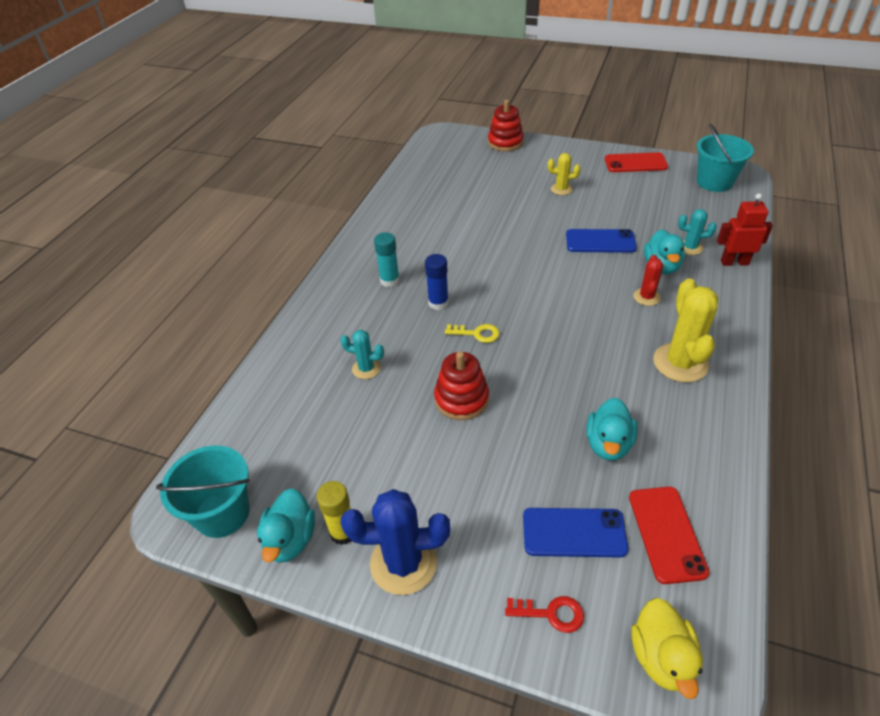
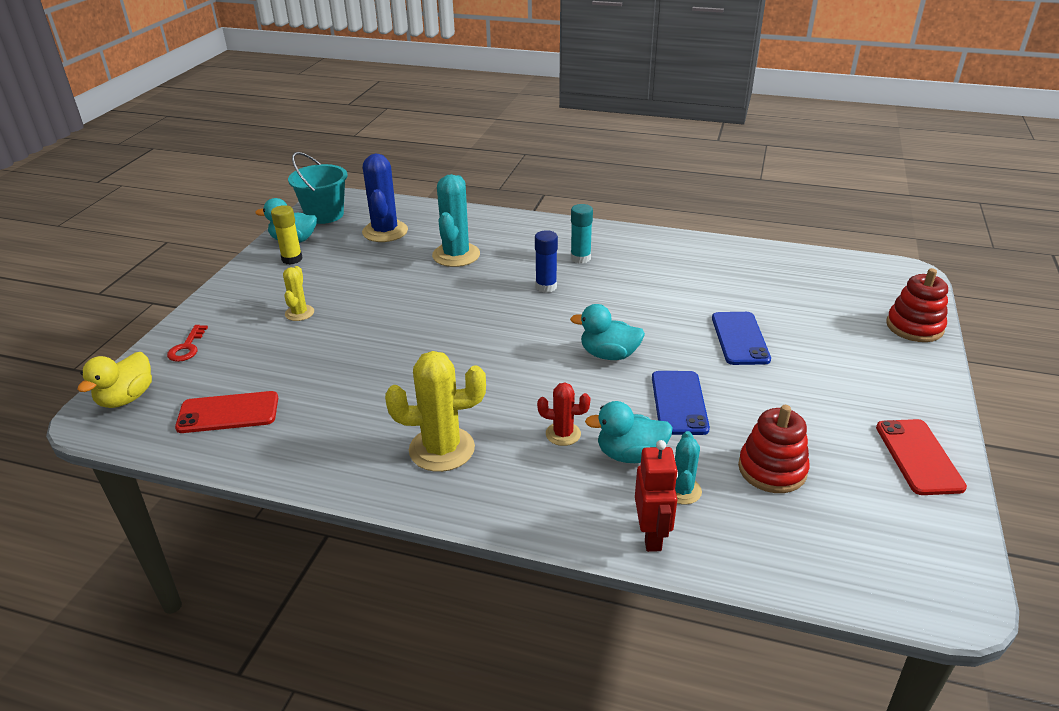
camera: 85 degrees right, 10 degrees down
turquoise cactus [340,330,384,379] -> turquoise cactus [432,174,480,267], size x1.82
blue cactus [341,489,450,595] -> blue cactus moved to [362,154,408,242]
red stacking toy [434,351,489,420] -> red stacking toy moved to [738,405,810,493]
yellow key [445,324,500,343] -> none
blue phone [523,508,629,558] -> blue phone moved to [712,312,771,365]
yellow cactus [548,153,580,195] -> yellow cactus moved to [283,266,314,321]
turquoise duck [586,398,638,461] -> turquoise duck moved to [570,304,645,360]
yellow duck [631,598,703,699] -> yellow duck turned 60 degrees counterclockwise [77,352,152,408]
turquoise bucket [697,123,754,192] -> none

